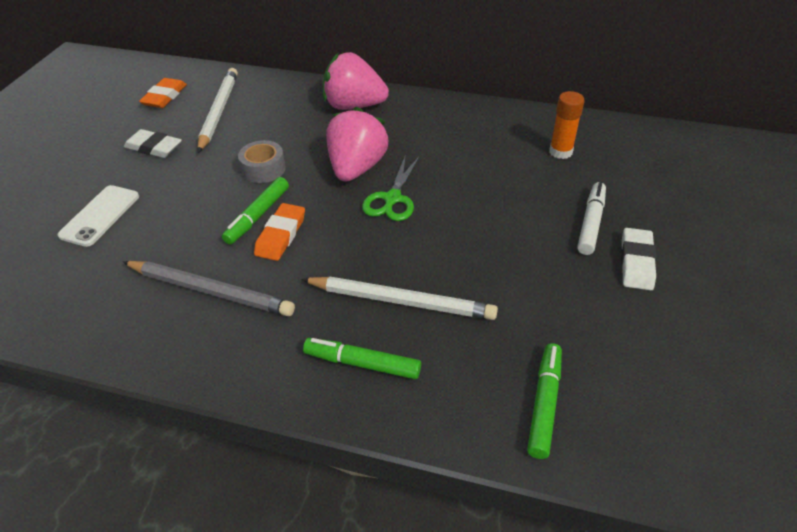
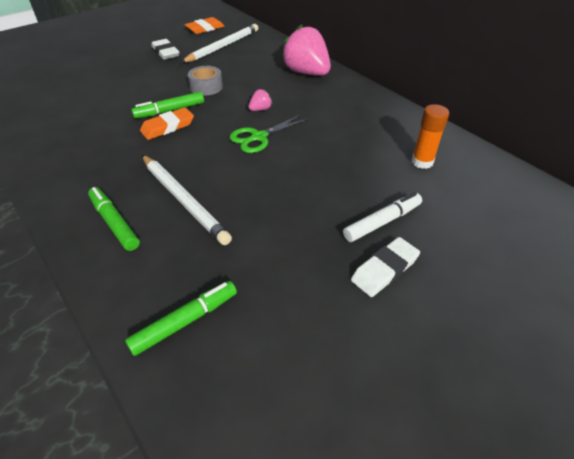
camera: 35 degrees right, 0 degrees up
white phone [58,185,139,247] -> none
grey pencil [123,261,295,316] -> none
pink strawberry [326,107,389,182] -> pink strawberry [248,89,273,111], size x0.42

